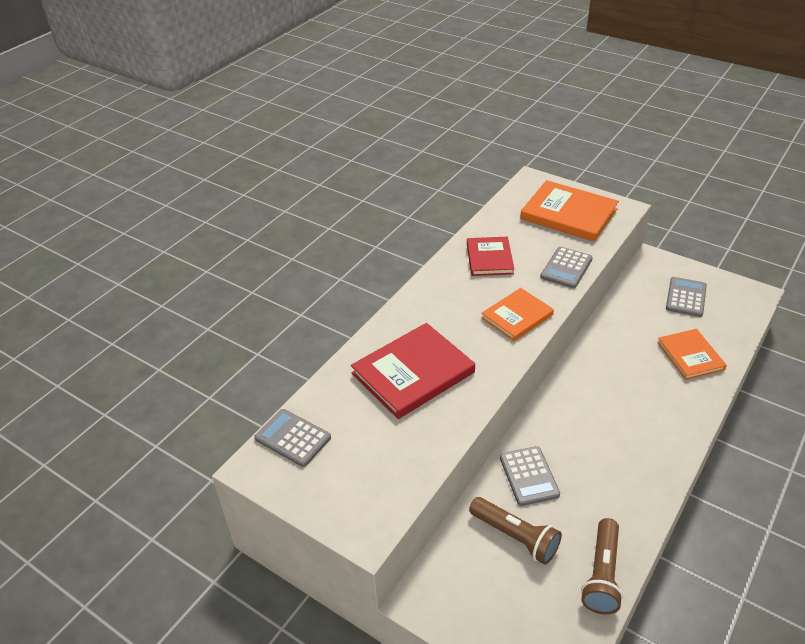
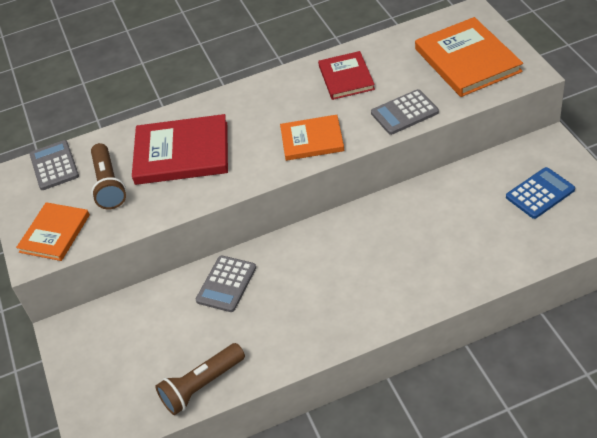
camera: 40 degrees right, 5 degrees up
red book [467,237,514,276] -> red book turned 45 degrees counterclockwise [318,51,375,100]
brown flashlight [469,497,562,565] -> brown flashlight moved to [91,143,126,210]
orange book [657,329,727,380] -> orange book moved to [16,202,90,261]
grey calculator [666,277,707,317] -> blue calculator [506,167,575,219]

